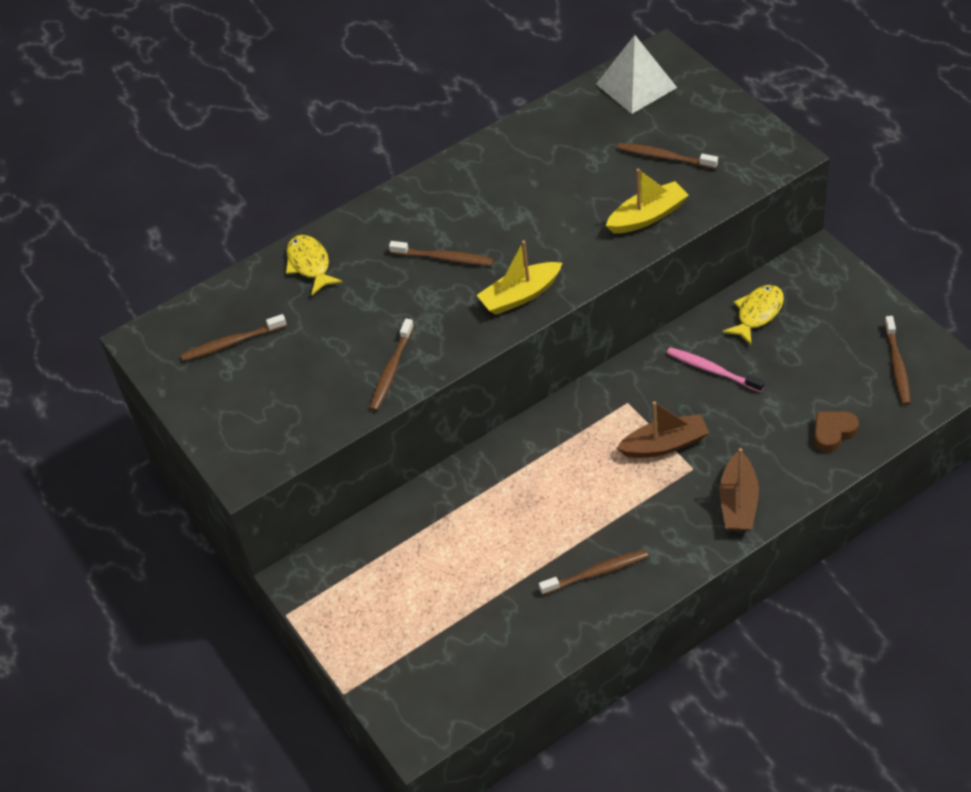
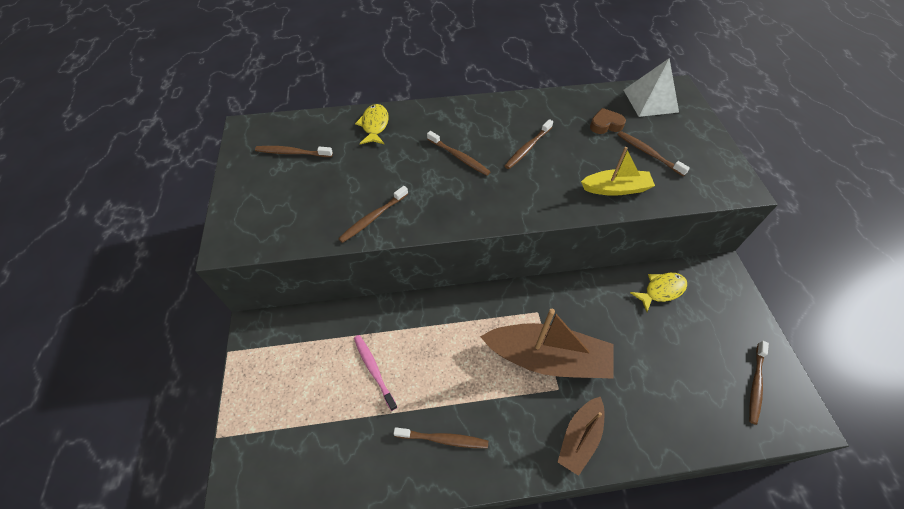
camera: 20 degrees right, 5 degrees up
yellow boat [477,240,562,315] -> none
brown boat [616,401,709,458] -> brown boat [480,309,614,379], size x1.75
pink toothbrush [667,347,765,392] -> pink toothbrush moved to [354,335,398,411]
brown heart [814,411,859,452] -> brown heart moved to [590,108,626,134]
none -> brown toothbrush [505,119,553,169]

